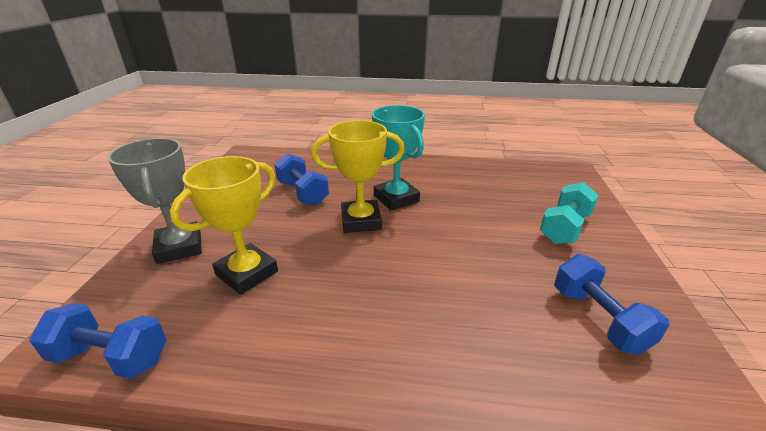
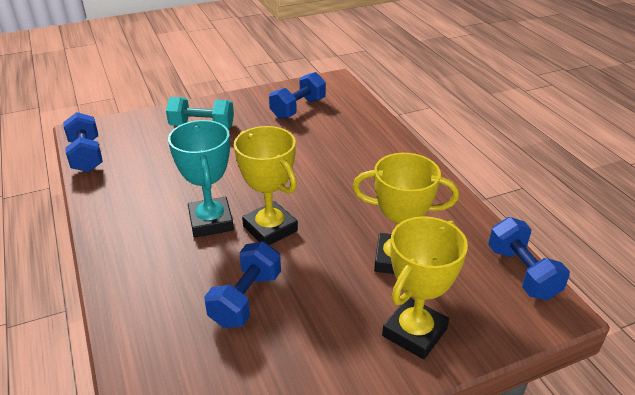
camera: 120 degrees left, 5 degrees up
grey trophy [108,138,202,264] -> yellow trophy [382,216,468,359]
turquoise trophy [372,105,425,211] -> turquoise trophy turned 45 degrees counterclockwise [168,120,234,238]
none -> blue dumbbell [63,112,103,172]

